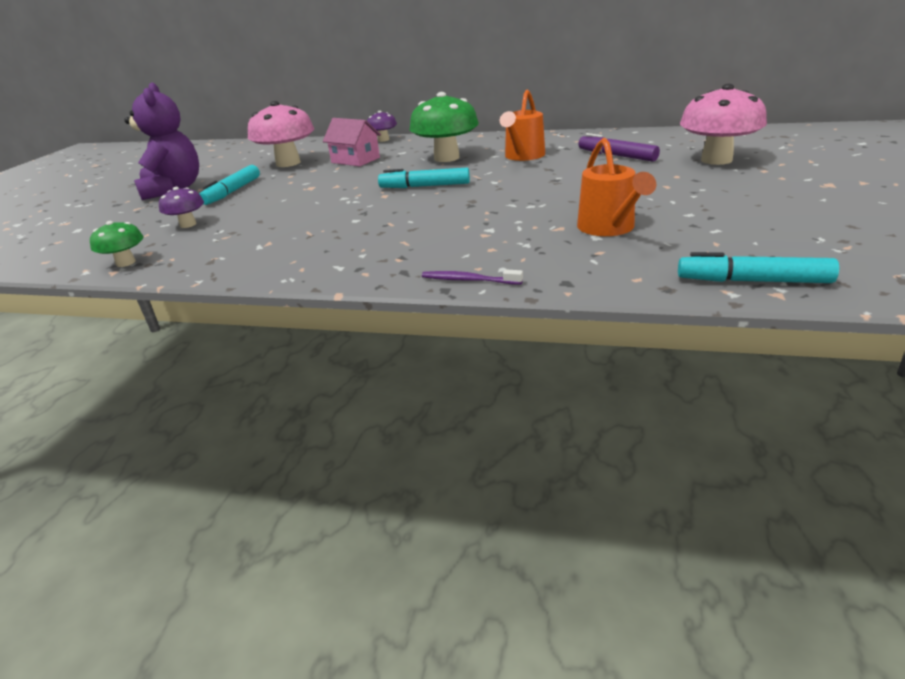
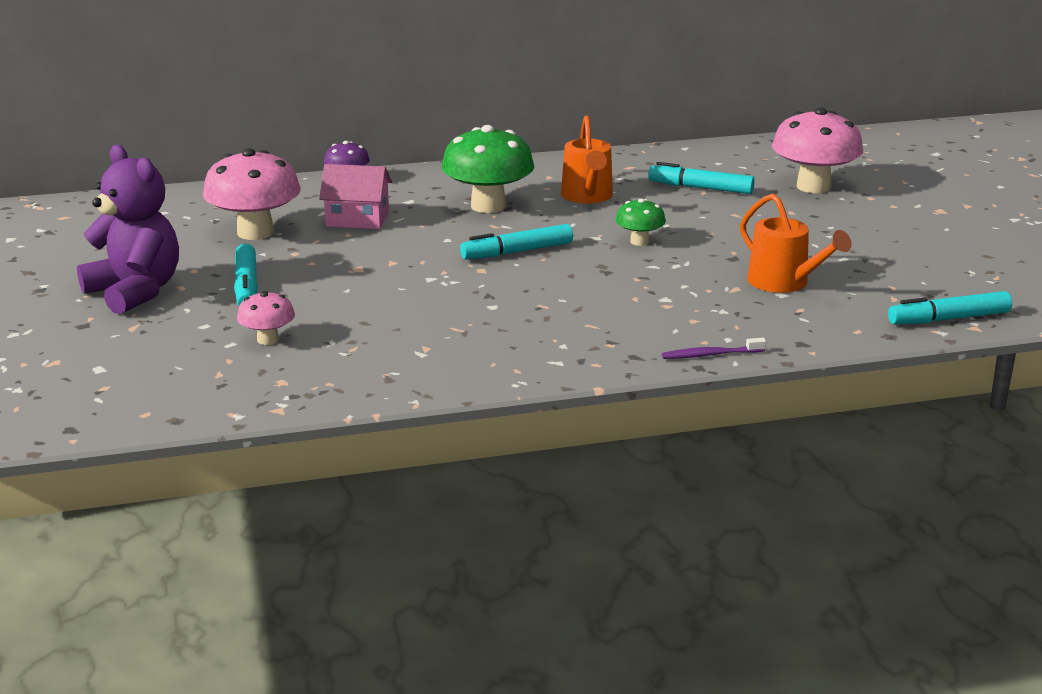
camera: 30 degrees left, 5 degrees down
green mushroom [90,221,144,267] -> green mushroom moved to [616,198,666,246]
purple mushroom [159,187,204,228] -> pink mushroom [237,291,295,345]
purple marker [578,133,660,162] -> turquoise marker [648,162,755,194]

